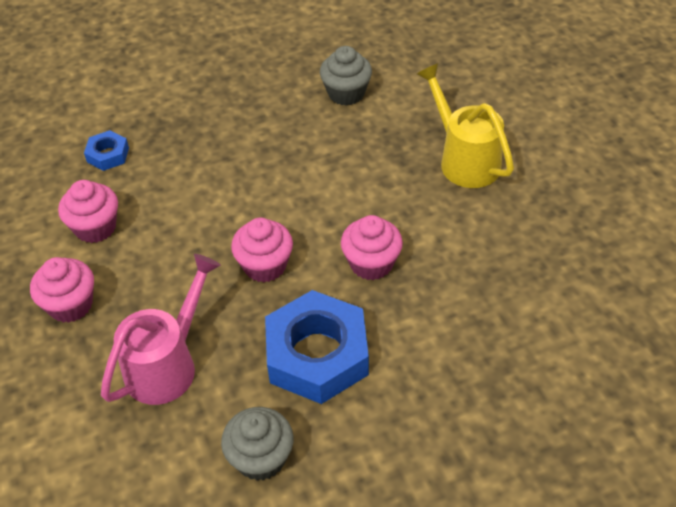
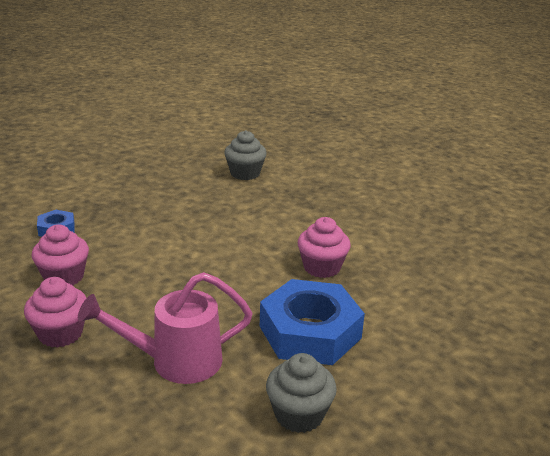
camera: 20 degrees left, 20 degrees down
pink watering can [101,254,221,405] -> pink watering can turned 120 degrees counterclockwise [78,272,253,384]
pink cupcake [231,218,293,282] -> none
yellow watering can [417,63,514,188] -> none

